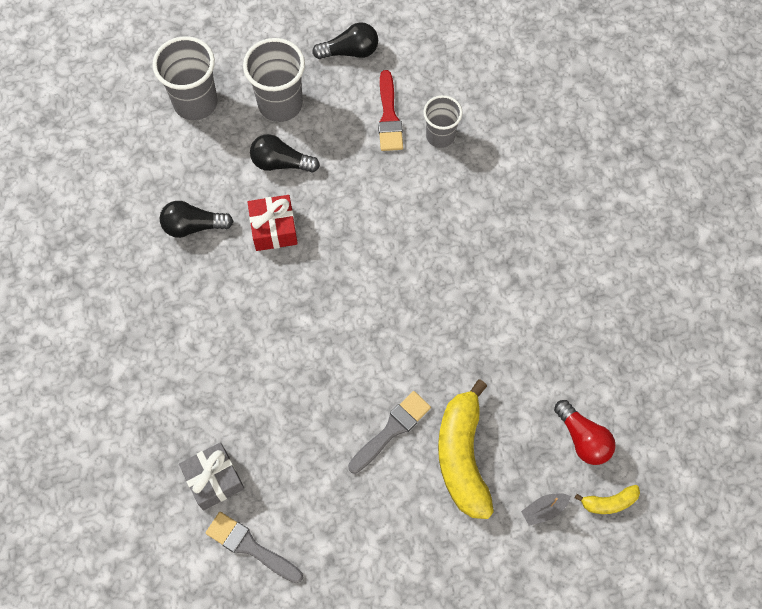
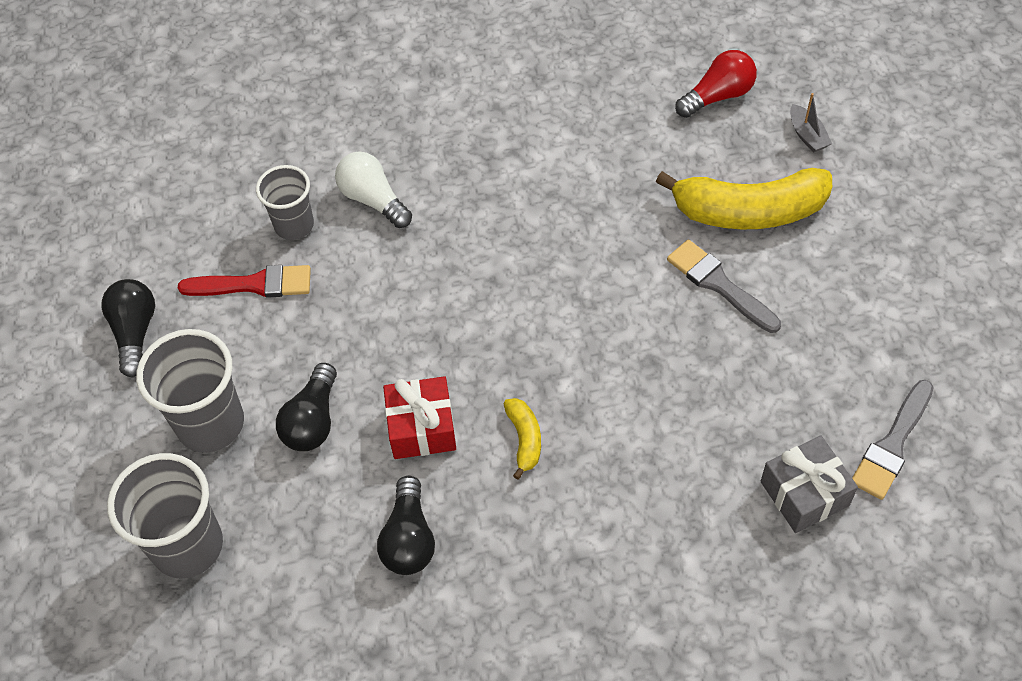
camera: 85 degrees left, 10 degrees down
yellow banana [575,485,640,514] -> yellow banana moved to [504,398,541,480]
none -> white light bulb [335,152,412,228]

